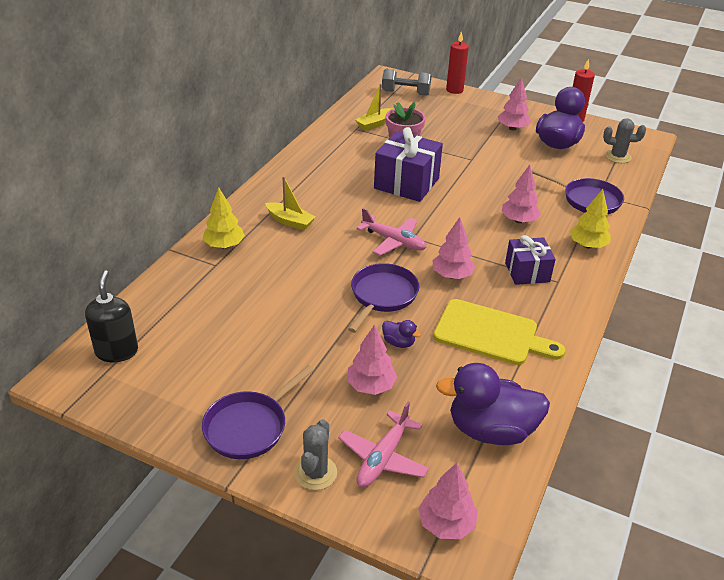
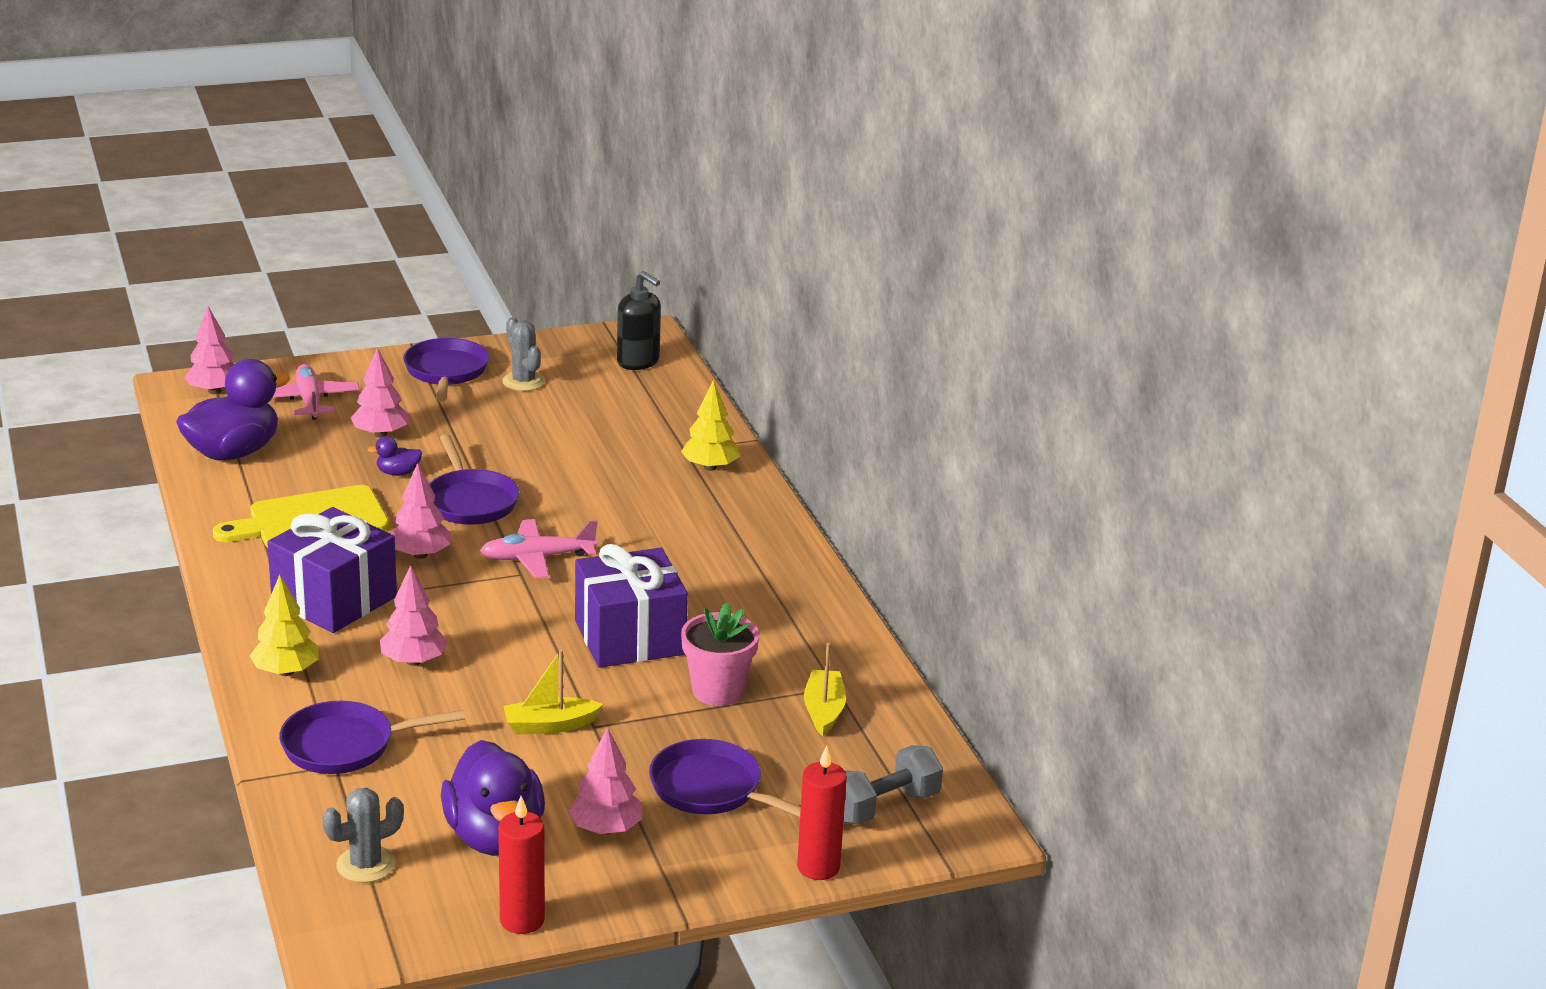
camera: 135 degrees right, 10 degrees down
yellow boat [265,176,315,231] -> yellow boat moved to [503,649,603,734]
grey cactus [294,419,337,490] -> grey cactus moved to [502,317,545,391]
purple gift [505,235,556,285] -> purple gift [267,507,397,633], size x1.59
none -> purple pan [649,739,801,817]

